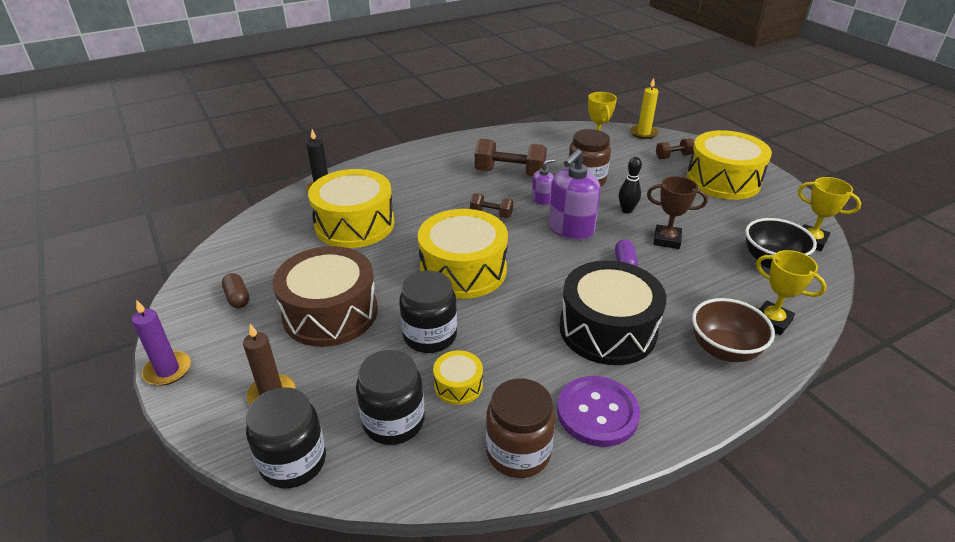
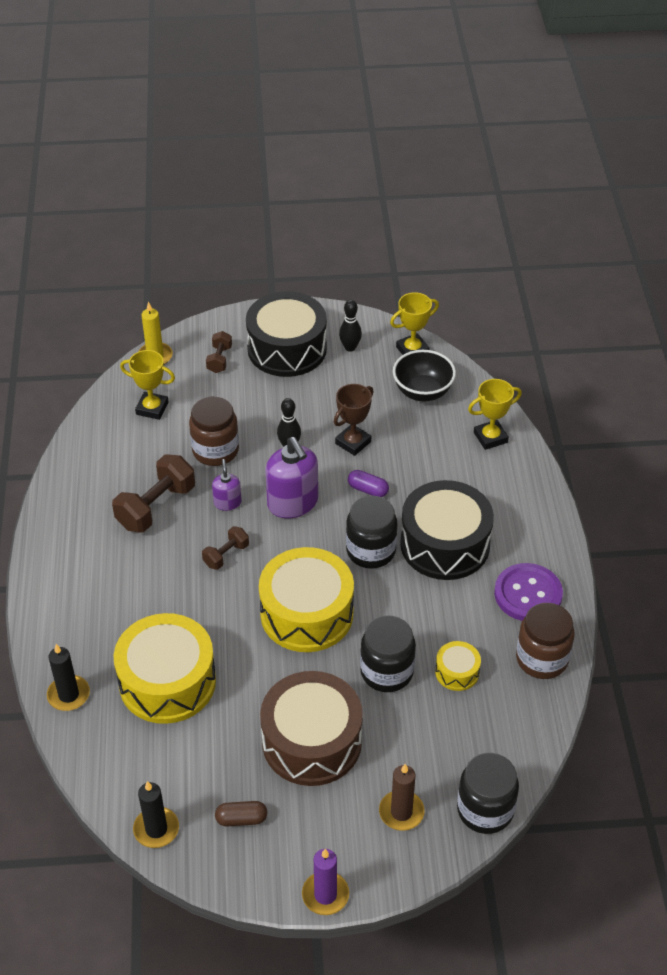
camera: 65 degrees left, 10 degrees up
black jar [356,350,425,445] -> black jar moved to [346,496,398,569]
yellow drum [687,130,772,200] -> black drum [246,291,327,377]
brown bowl [692,298,775,362] -> none
none -> black candle [133,781,179,848]
none -> black bowling pin [339,300,362,352]

